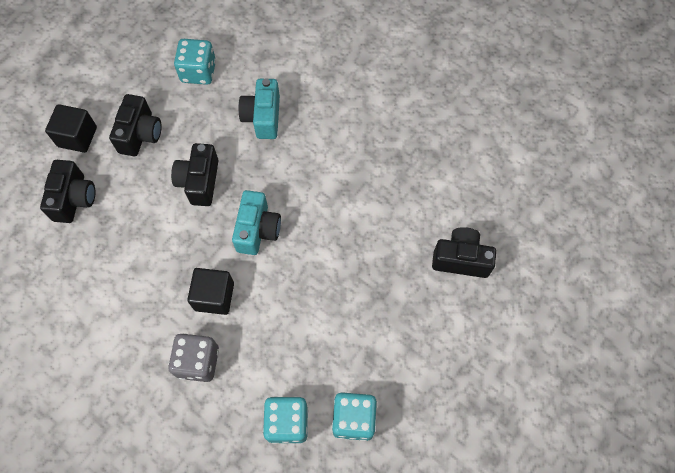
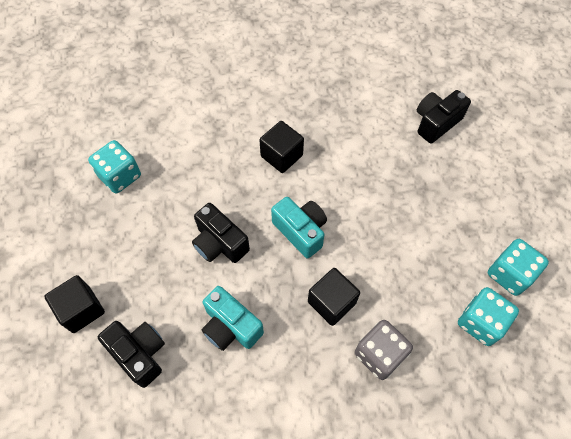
camera: 50 degrees left, 5 degrees down
black camera [109,94,162,156] -> none
turquoise camera [238,79,280,139] -> turquoise camera moved to [202,286,264,351]
none -> black cube [259,121,304,173]

